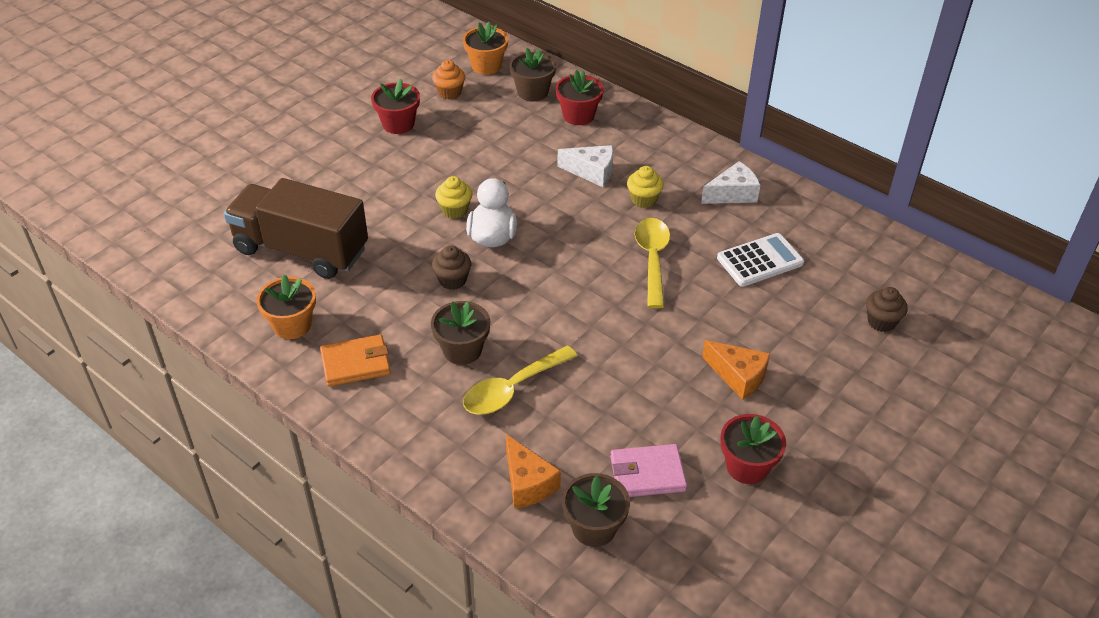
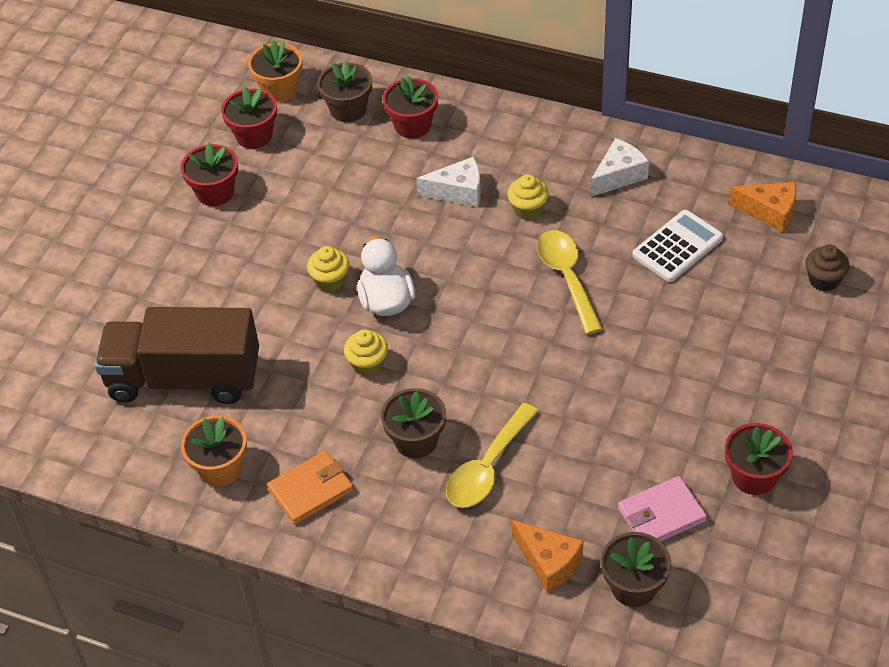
camera: 15 degrees left, 5 degrees up
orange cupcake [432,60,465,100] -> red flower pot [221,87,277,149]
brown cupcake [432,245,471,290] -> yellow cupcake [344,329,388,376]
orange cheese [702,340,770,400] -> orange cheese moved to [728,182,796,233]

